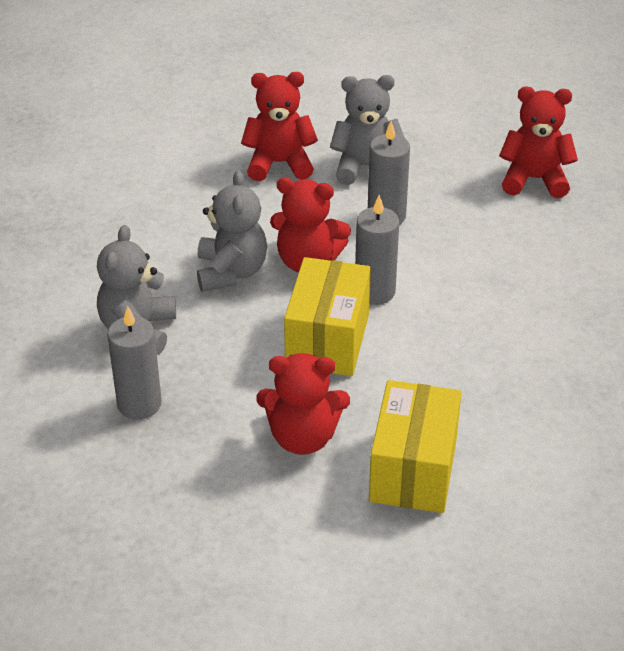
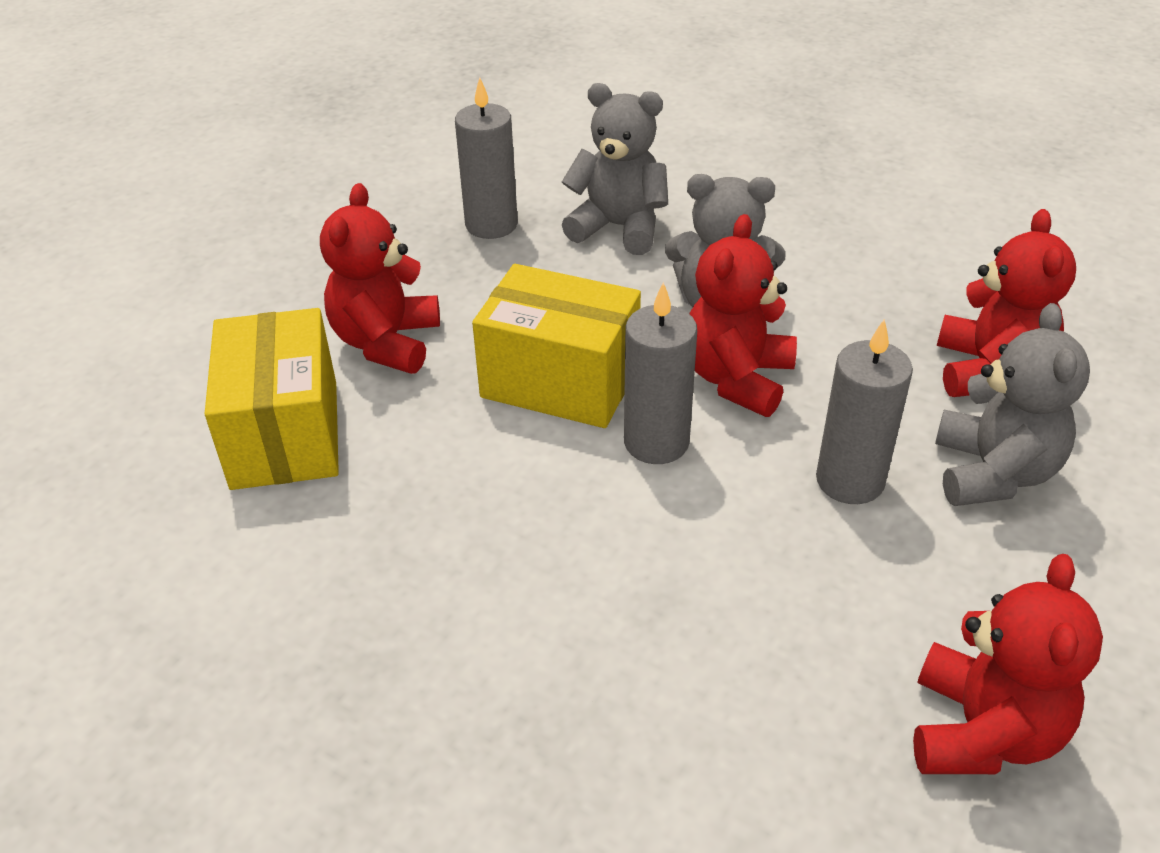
camera: 100 degrees right, 0 degrees up
yellow box [369,380,462,513] -> yellow box turned 60 degrees clockwise [205,308,339,490]

